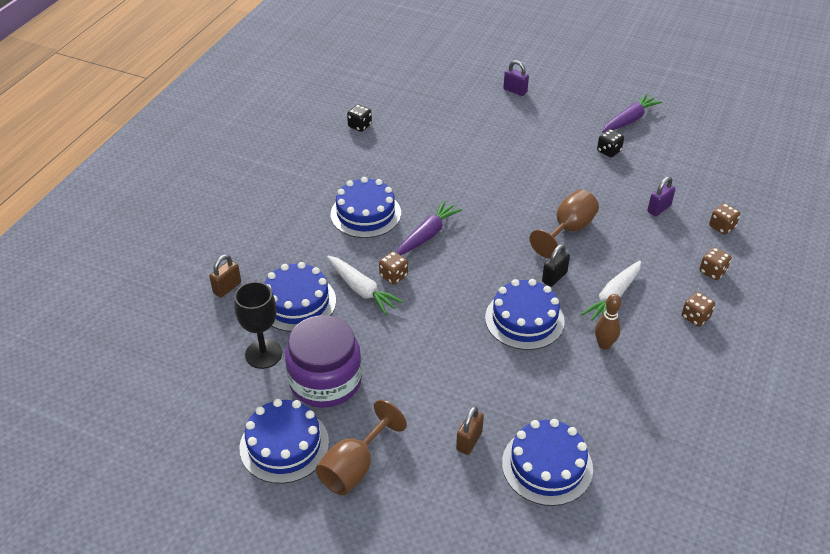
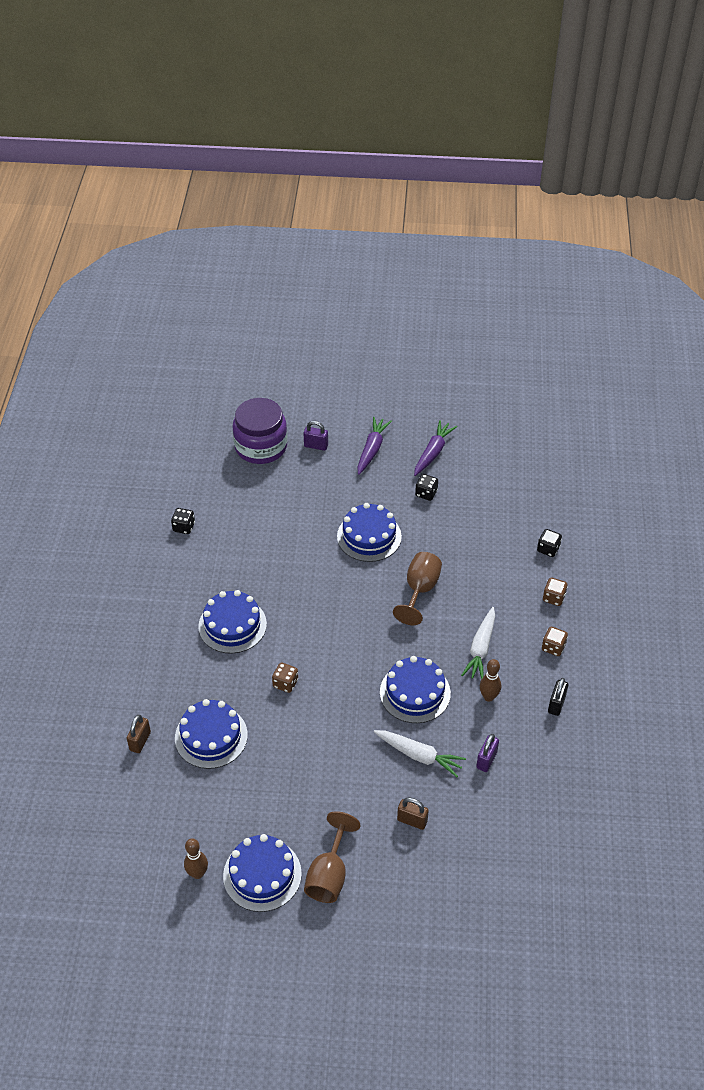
camera: 20 degrees left, 5 degrees up
black goblet [234,282,282,369] -> none
purple jar [285,315,362,408] -> purple jar moved to [233,398,287,464]
white carrot [327,256,404,315] -> white carrot moved to [374,730,466,777]
purple carrot [396,200,462,255] -> purple carrot moved to [357,417,392,475]
brown padlock [456,406,484,455] -> brown padlock turned 75 degrees counterclockwise [397,797,429,830]
blue cake [502,419,593,506] -> blue cake moved to [337,503,402,562]
black padlock [542,244,570,287] -> black padlock moved to [548,678,568,716]
purple padlock [647,176,676,217] -> purple padlock moved to [476,734,499,772]
brown dice [709,203,740,235] -> black dice [537,529,562,557]
none -> brown bowling pin [184,838,208,879]

